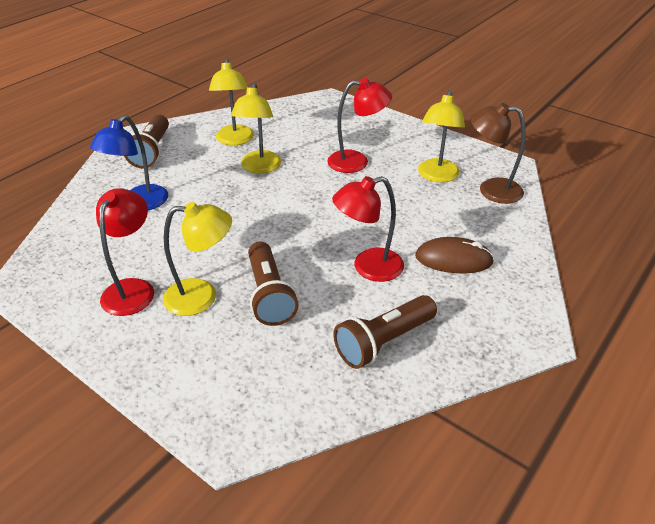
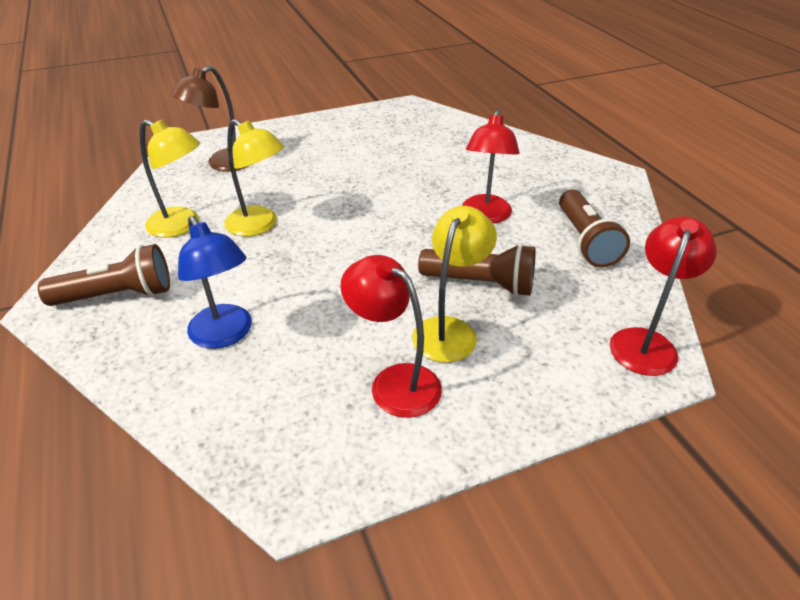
camera: 60 degrees left, 0 degrees up
brown flashlight [124,114,169,169] -> brown flashlight turned 45 degrees counterclockwise [38,244,170,306]
red lamp [327,78,392,173] -> red lamp moved to [610,217,717,376]
brown mouse [415,237,494,274] -> none
yellow lamp [418,90,465,183] -> none
brown lamp [470,103,526,204] -> brown lamp moved to [171,66,248,172]

